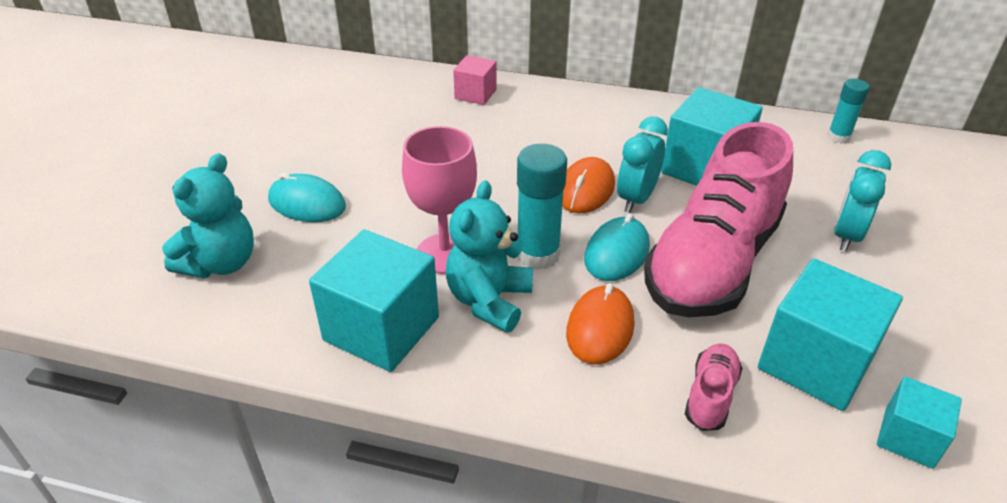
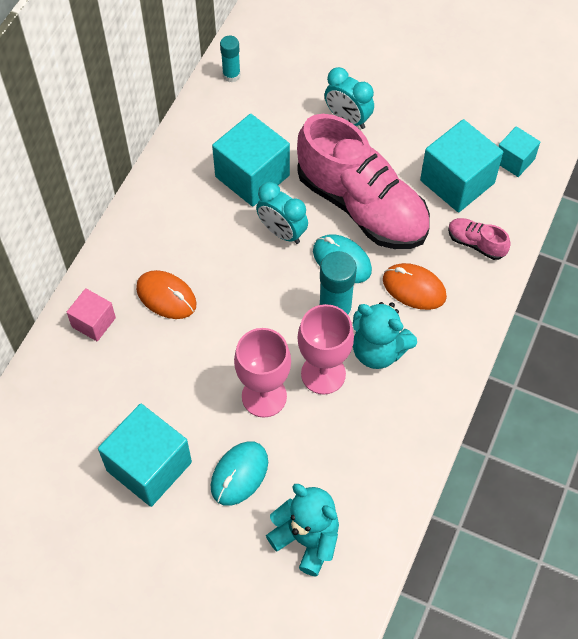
camera: 80 degrees left, 20 degrees up
turquoise cube [309,229,439,372] -> turquoise cube moved to [98,404,192,507]
orange mouse [562,157,615,213] -> orange mouse moved to [136,270,197,319]
none -> pink goblet [234,328,291,417]

